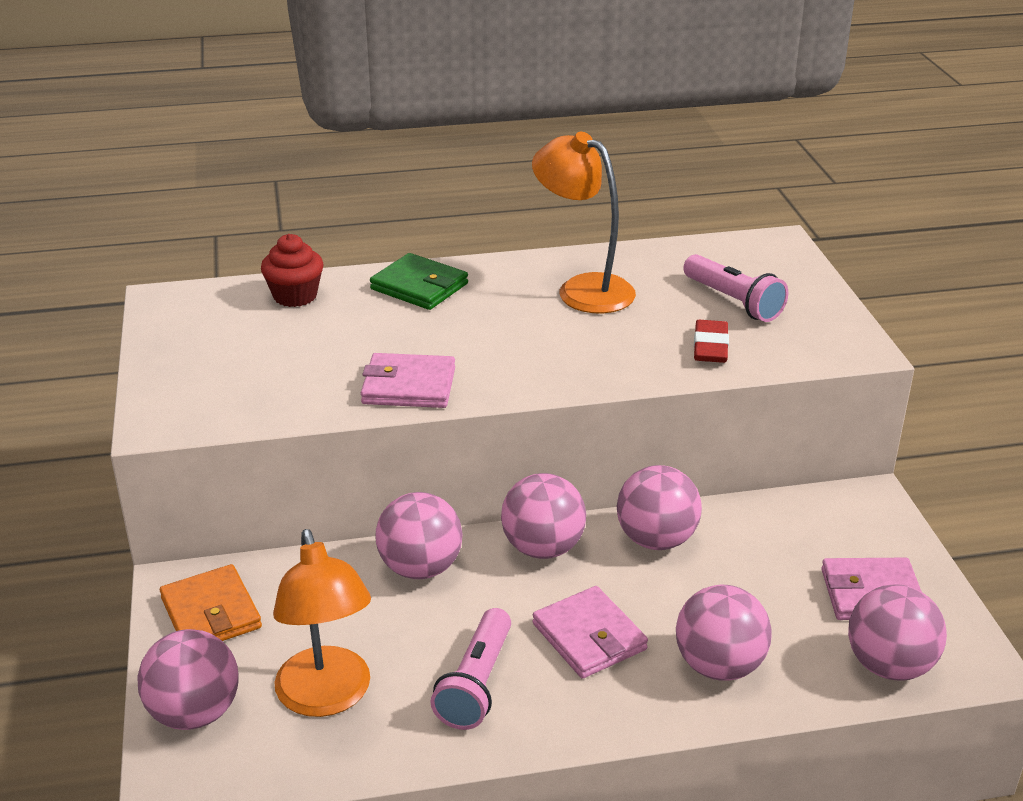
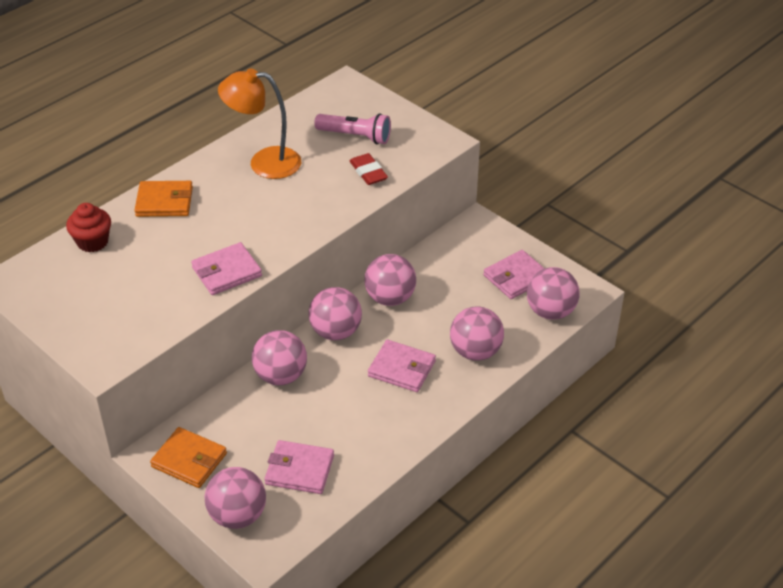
camera: 35 degrees left, 10 degrees up
orange lamp [273,529,371,717] -> pink wallet [264,440,334,494]
green wallet [370,253,468,310] -> orange wallet [134,181,193,217]
pink flashlight [431,608,511,730] -> none

